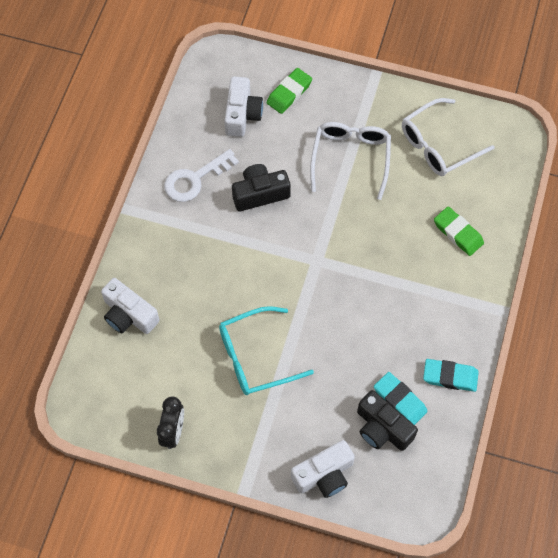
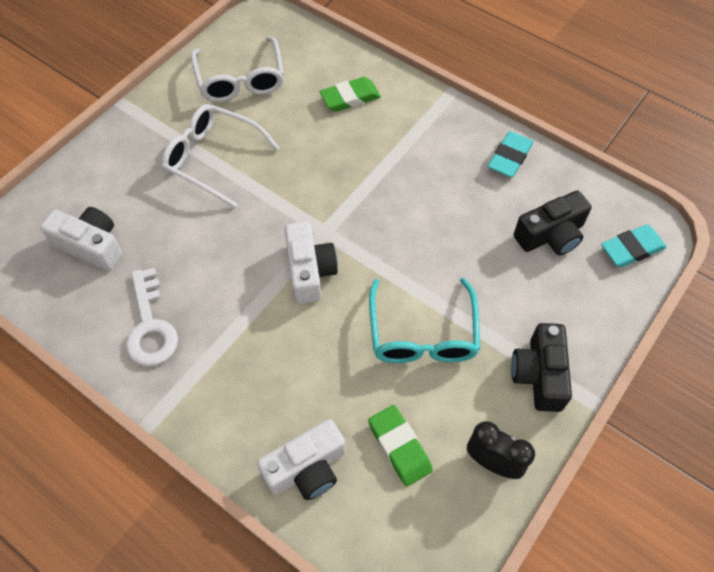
camera: 70 degrees left, 5 degrees down
black camera [232,164,291,211] -> black camera moved to [511,323,572,412]
green eraser [267,68,312,114] -> green eraser moved to [368,405,433,486]
white camera [291,440,355,498] -> white camera moved to [284,222,338,304]
turquoise eraser [374,372,428,425] -> turquoise eraser moved to [601,224,667,267]

